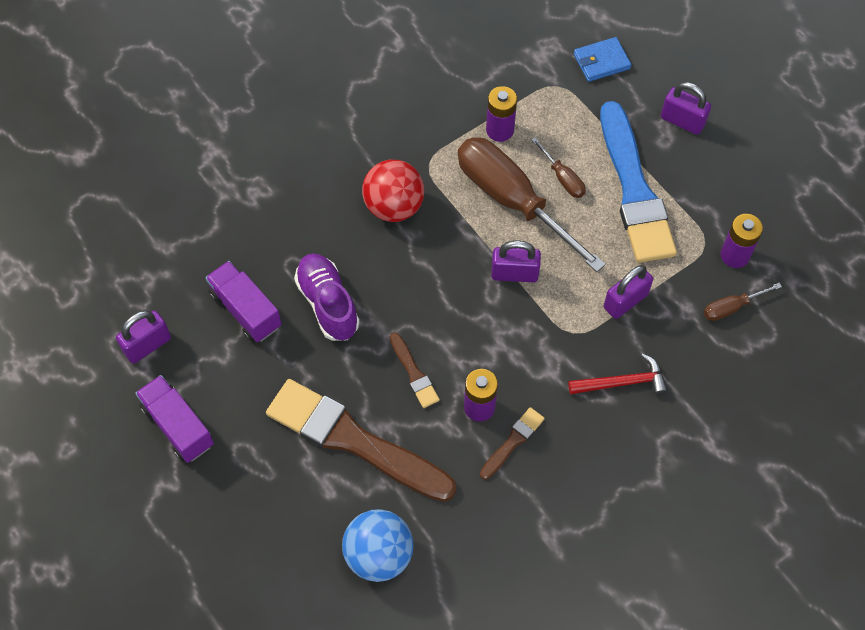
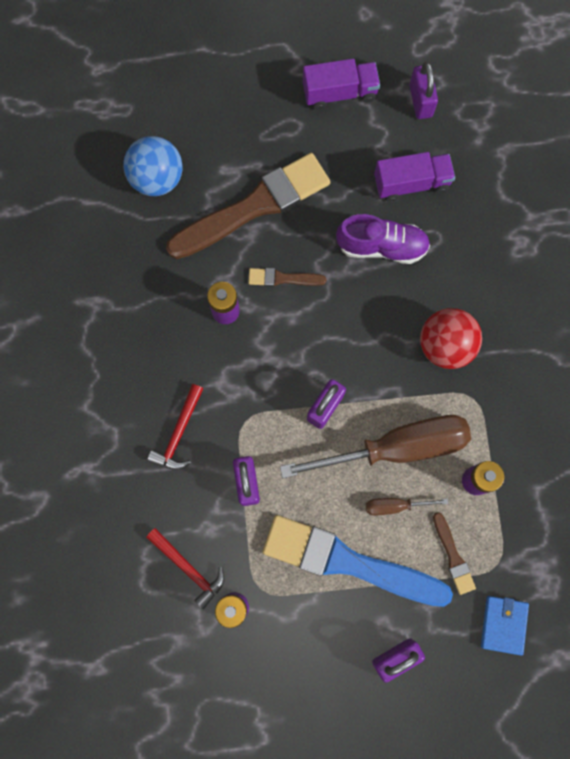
camera: 120 degrees right, 15 degrees up
brown brush [480,407,545,480] -> brown brush moved to [433,512,476,595]
brown screwdriver [704,283,782,321] -> red hammer [146,528,224,609]

